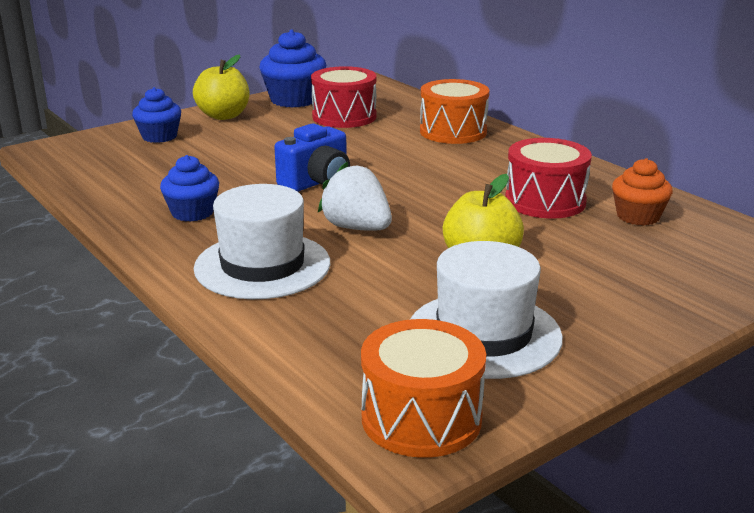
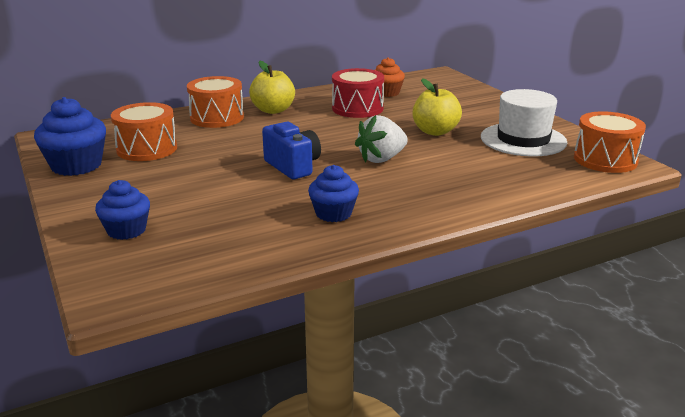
camera: 80 degrees left, 0 degrees up
yellow apple [193,54,249,120] -> yellow apple moved to [249,61,295,114]
white hat [194,184,330,299] -> none
red drum [311,66,377,128] -> orange drum [111,102,177,161]

